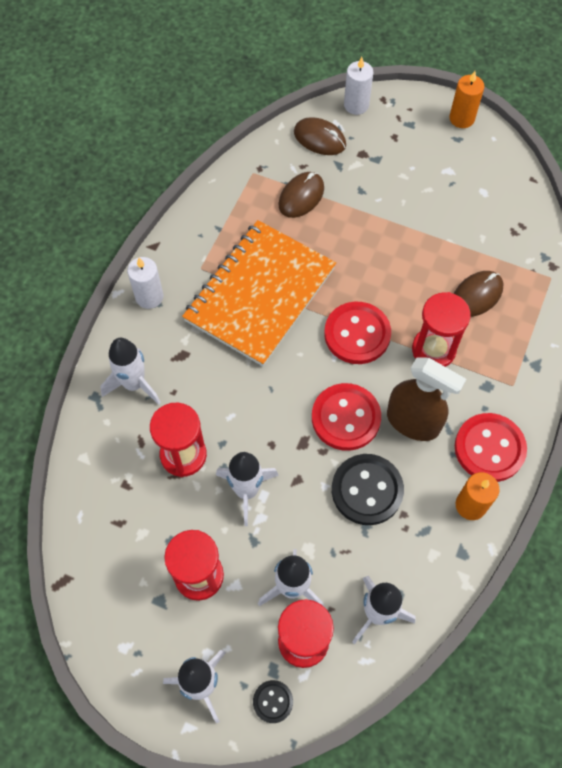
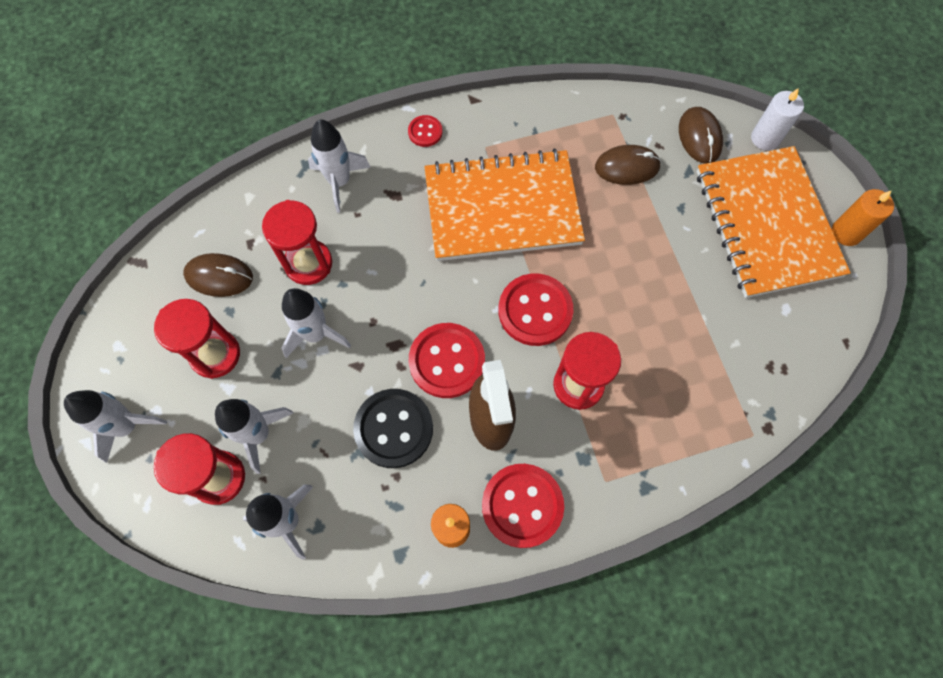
camera: 50 degrees right, 5 degrees up
white candle [127,257,163,309] -> red button [408,115,443,147]
black button [253,680,293,723] -> none
brown mouse [454,271,503,317] -> brown mouse moved to [183,253,253,297]
none -> orange notebook [697,146,851,298]

